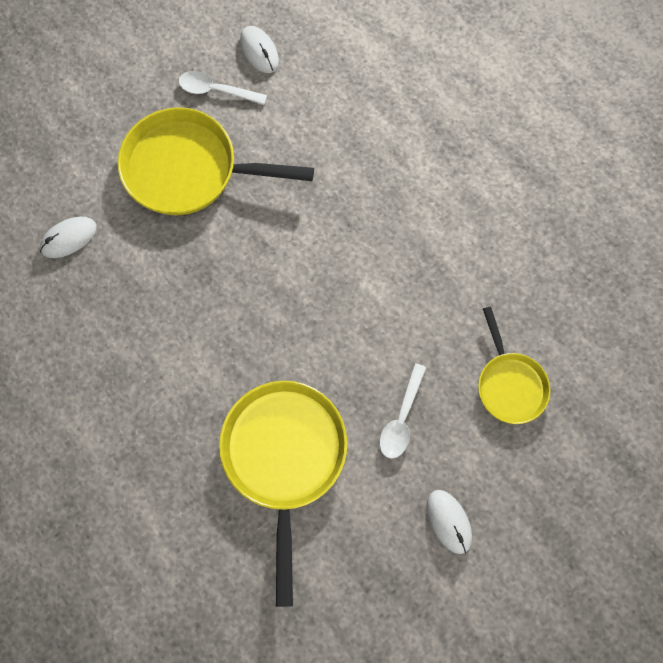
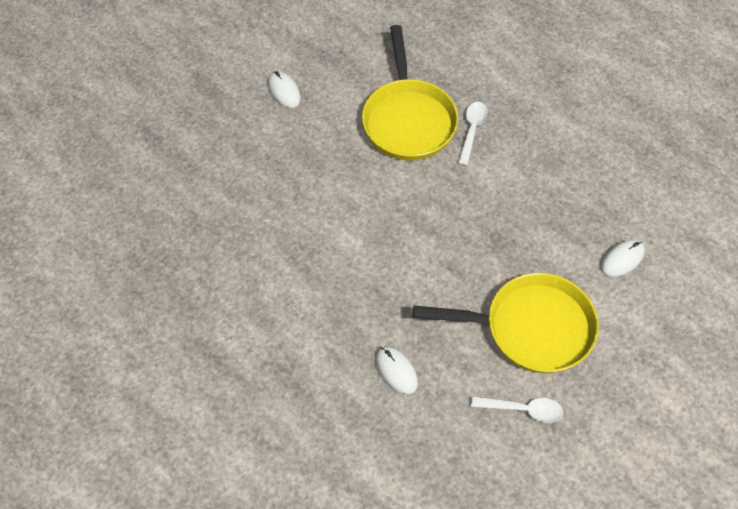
camera: 175 degrees right, 15 degrees down
white mouse [240,26,279,73] -> white mouse moved to [376,346,418,394]
white spoon [380,363,426,459] -> white spoon moved to [458,102,488,166]
yellow pan [478,306,551,424] -> none

